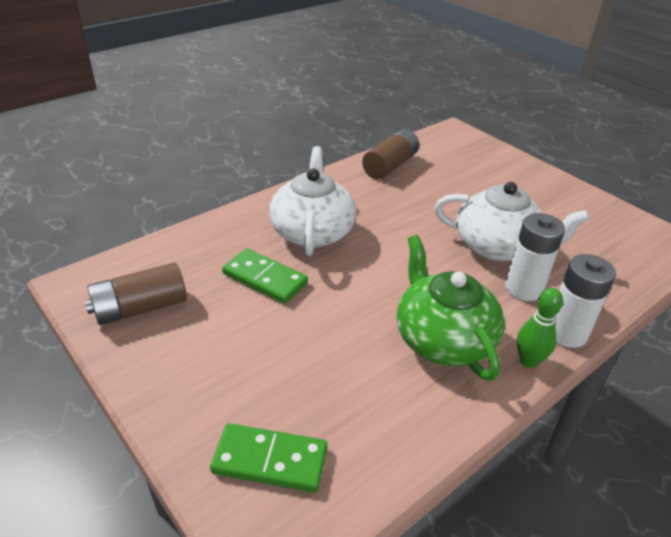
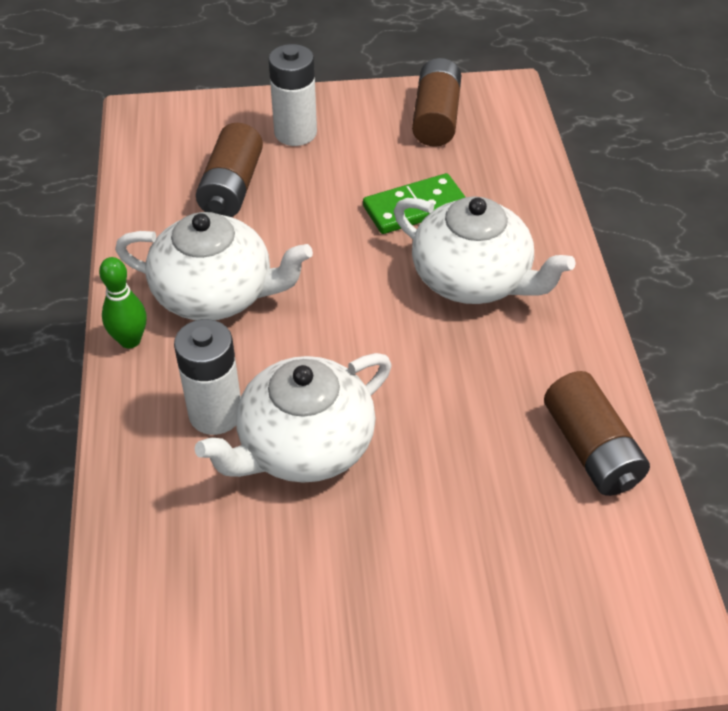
camera: 125 degrees right, 10 degrees up
green domino [210,423,328,492] -> none
green teapot [397,235,505,381] -> white teapot [115,212,313,320]
white battery [555,254,616,348] -> white battery moved to [268,44,317,146]
none -> brown battery [196,123,263,217]

